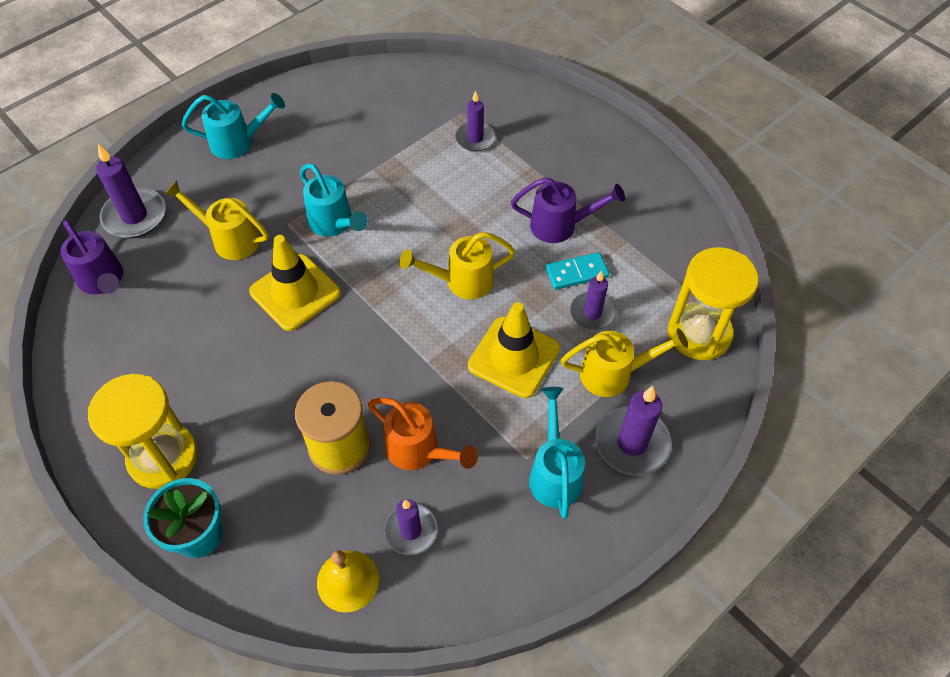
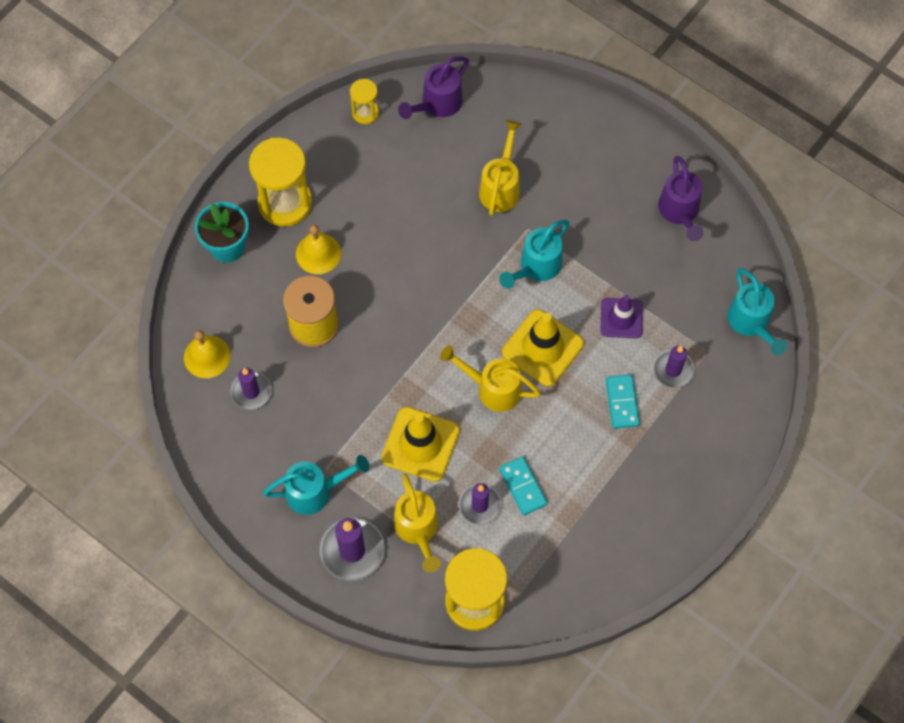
camera: 80 degrees right, 10 degrees up
purple candle [96,144,166,238] -> none
turquoise watering can [182,93,285,159] -> turquoise watering can moved to [727,268,788,356]
yellow traffic cone [249,235,341,331] -> yellow traffic cone moved to [502,309,584,386]
orange watering can [368,398,478,470] -> none
yellow watering can [400,232,515,300] -> yellow watering can turned 45 degrees counterclockwise [440,345,541,412]
purple watering can [511,177,625,243] -> purple watering can moved to [658,156,704,241]
none -> yellow bell [296,224,341,274]
none -> yellow hourglass [350,79,379,124]
none -> purple traffic cone [601,295,643,338]
none -> turquoise domino [606,374,640,429]

